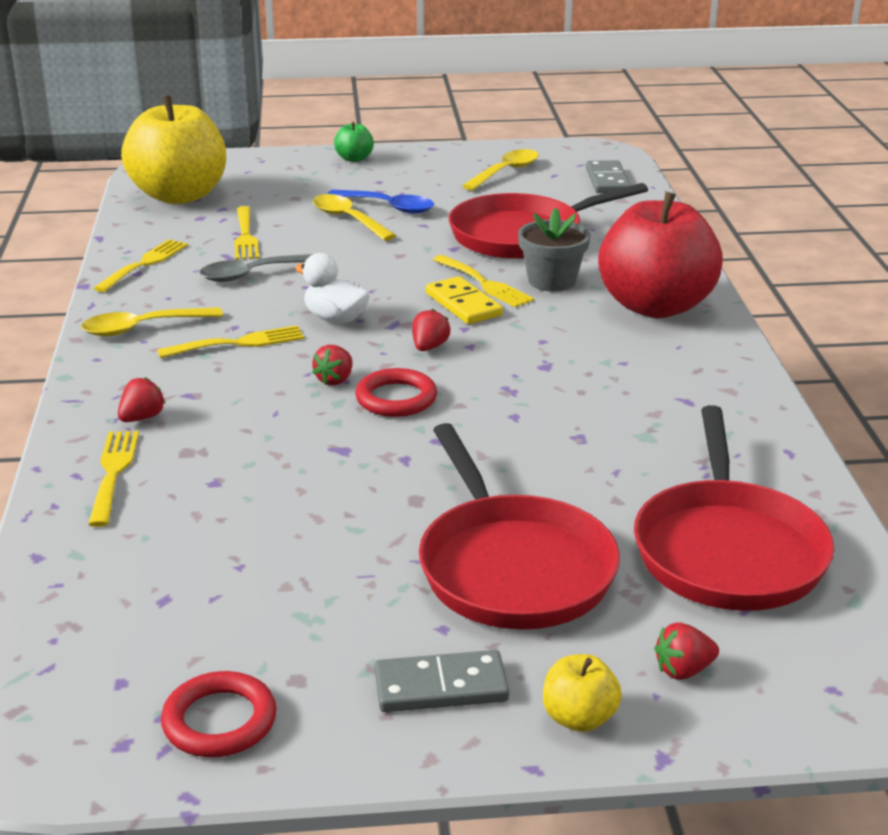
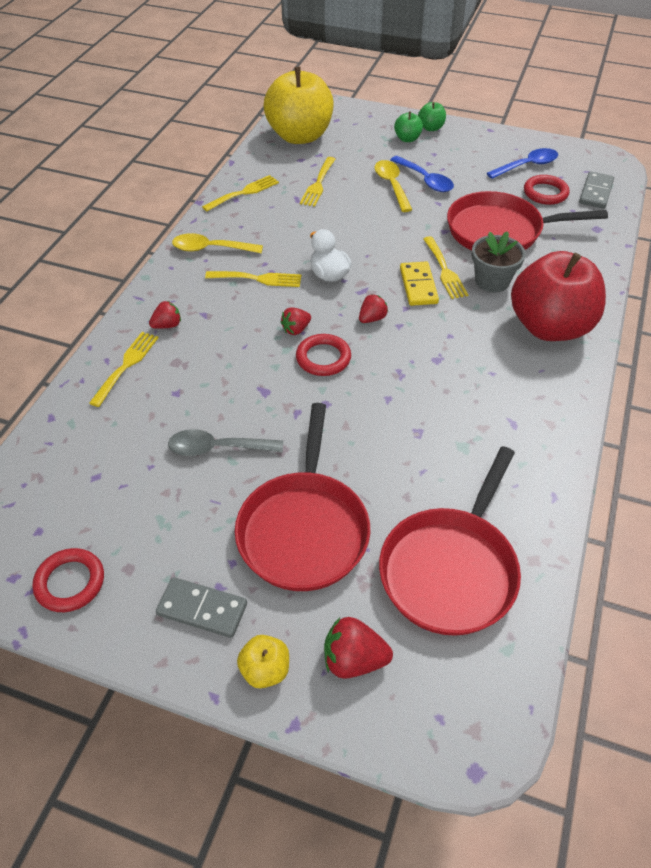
camera: 25 degrees right, 20 degrees up
grey spoon [200,254,313,282] -> grey spoon moved to [168,429,283,456]
yellow spoon [462,149,539,190] -> blue spoon [487,148,558,179]
red strawberry [654,622,719,680] -> red strawberry [324,617,393,679], size x1.52
none -> green apple [394,111,423,142]
none -> red ring [524,175,570,205]

